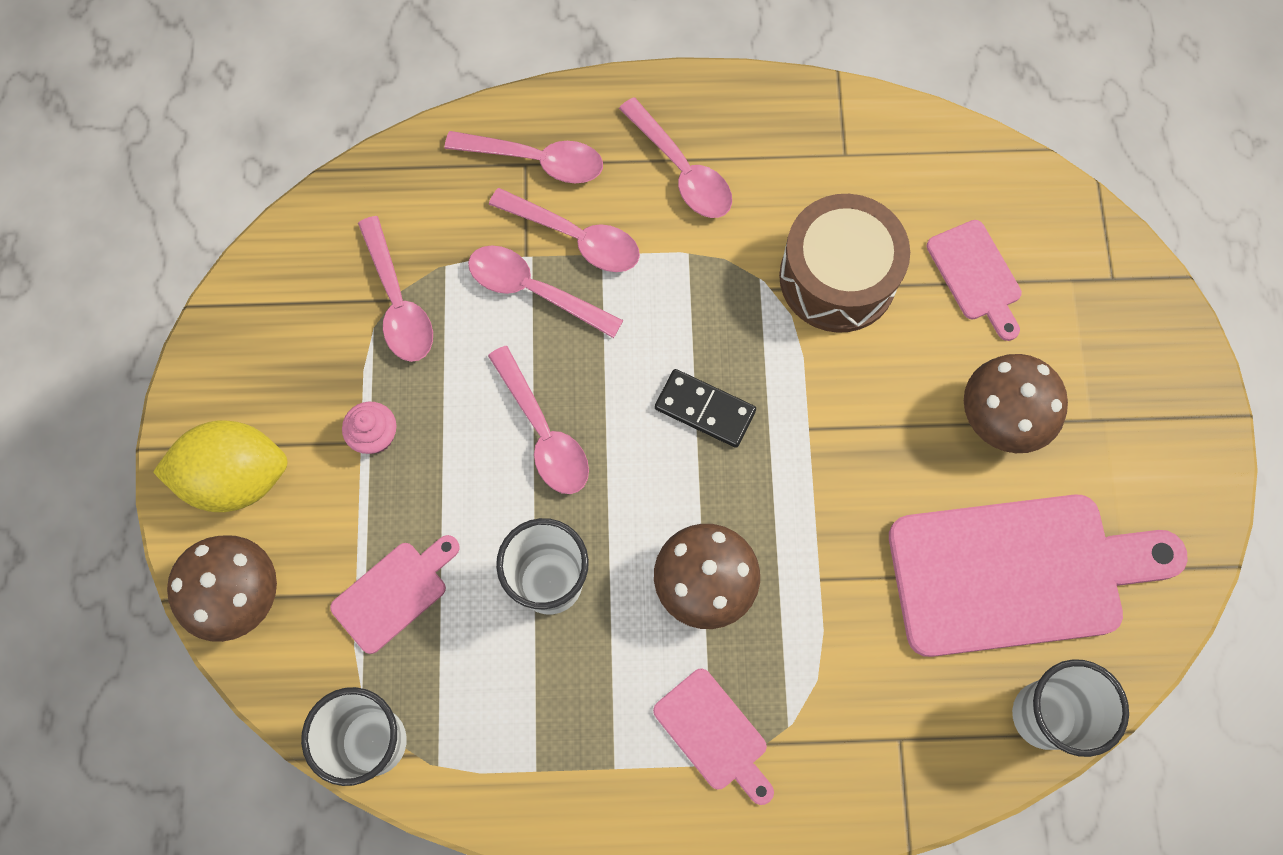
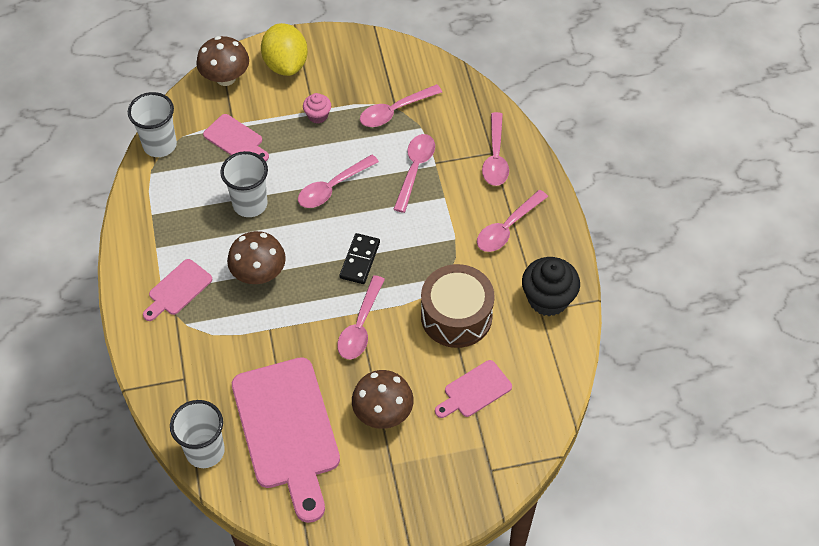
camera: 80 degrees right, 15 degrees down
pink spoon [489,188,640,272] -> pink spoon moved to [337,275,385,359]
none -> black cupcake [522,257,580,316]

